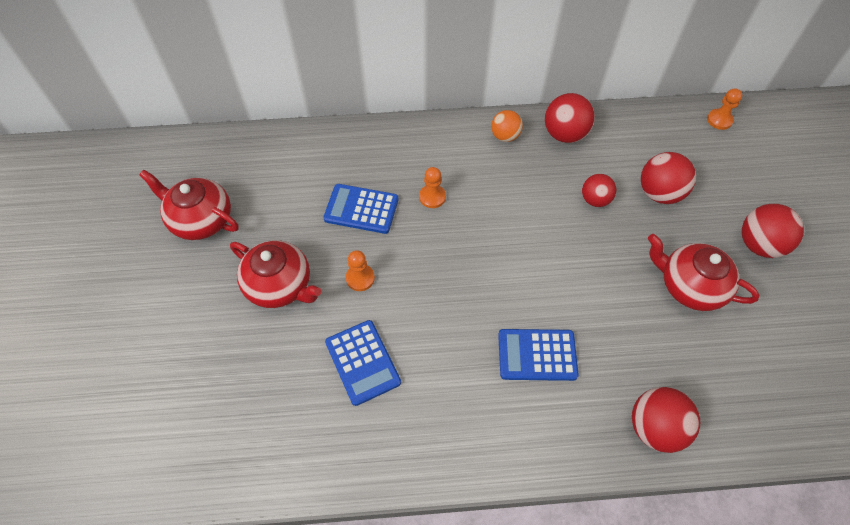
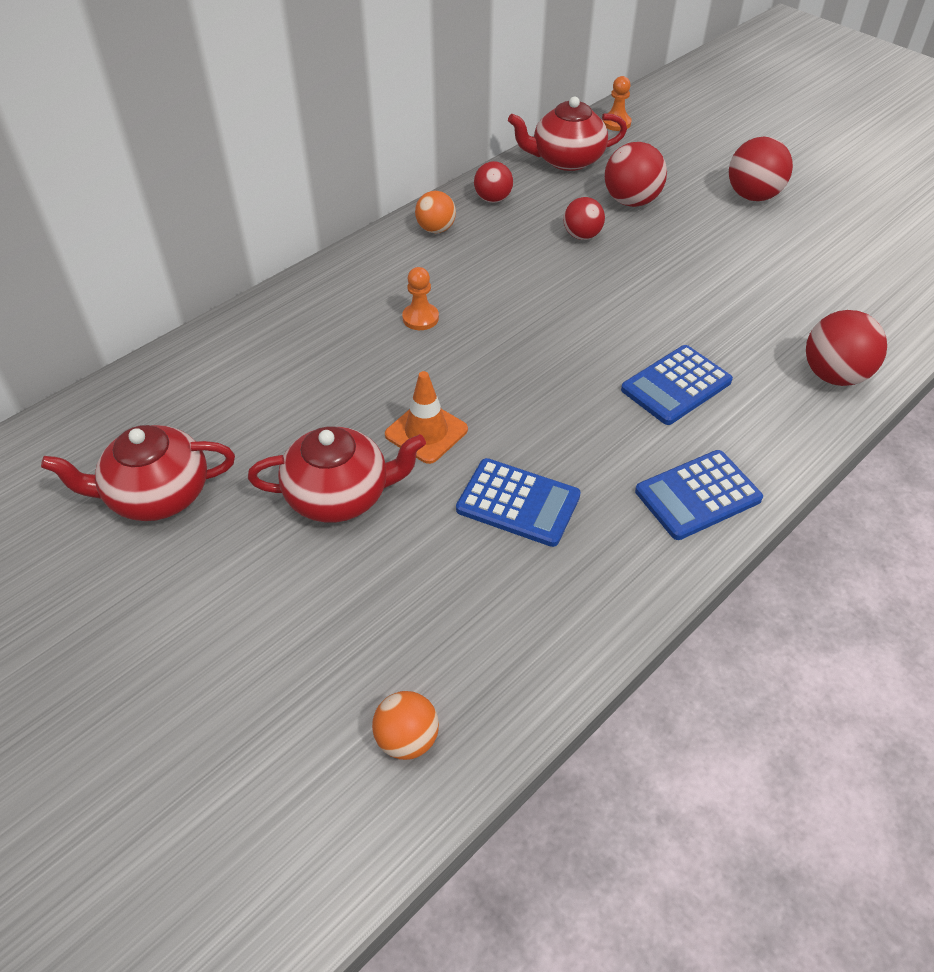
camera: 40 degrees left, 10 degrees down
blue calculator [323,184,398,234] -> blue calculator moved to [635,450,763,540]
orange pawn [346,250,375,291] -> orange traffic cone [385,371,468,464]
red ball [545,93,595,143] -> red ball [474,161,513,203], size x0.65
red teapot [648,234,760,311] -> red teapot moved to [508,97,627,171]
none -> orange ball [372,691,439,760]

